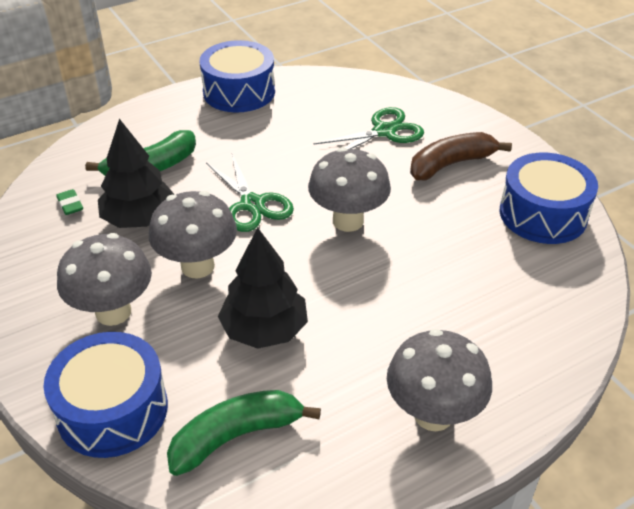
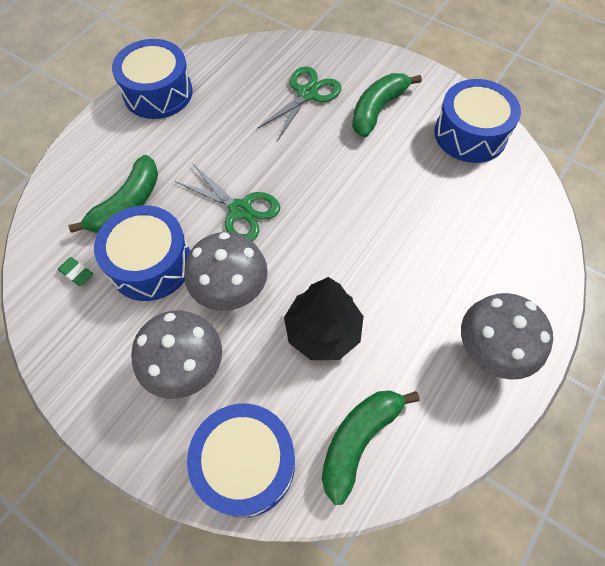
camera: 25 degrees left, 20 degrees up
black tree [98,119,175,228] -> blue drum [94,205,190,301]
grey mushroom [308,147,391,232] -> none
brown banana [410,132,512,180] -> green banana [352,73,422,138]

